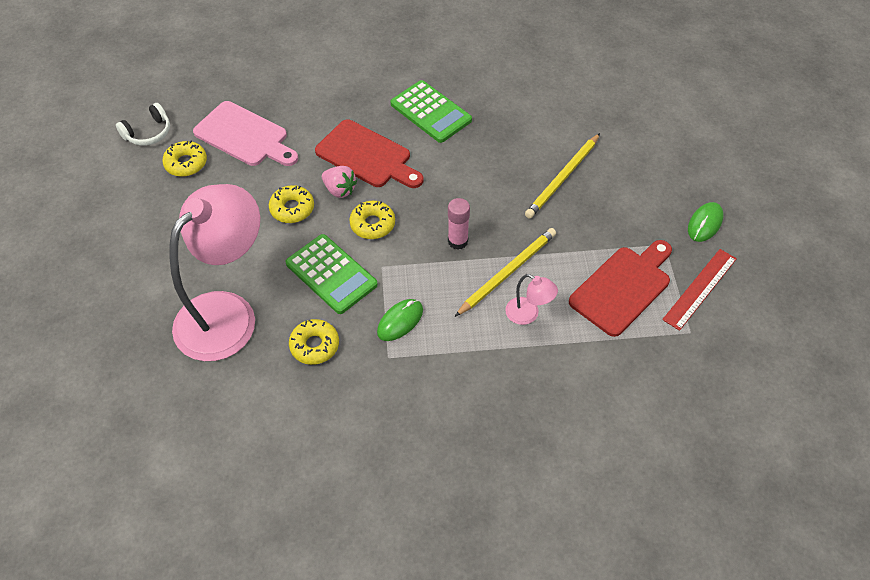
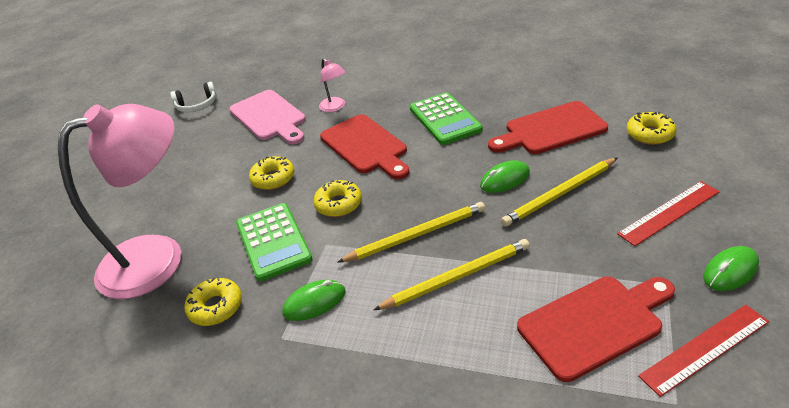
camera: 25 degrees right, 15 degrees down
yellow donut [162,140,207,177] -> yellow donut moved to [627,112,676,145]
pink strawberry [322,166,357,198] -> none
pink glue stick [448,198,470,250] -> yellow pencil [337,202,485,263]
pink lamp [505,274,558,325] -> pink lamp moved to [319,58,346,112]
none -> green mouse [480,160,530,193]
none -> red cutting board [488,101,608,154]
none -> red ruler [617,181,720,246]

